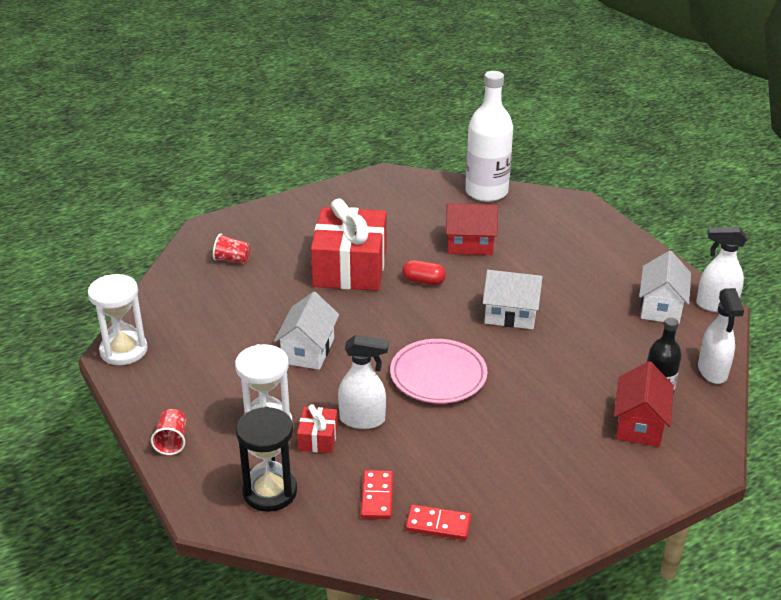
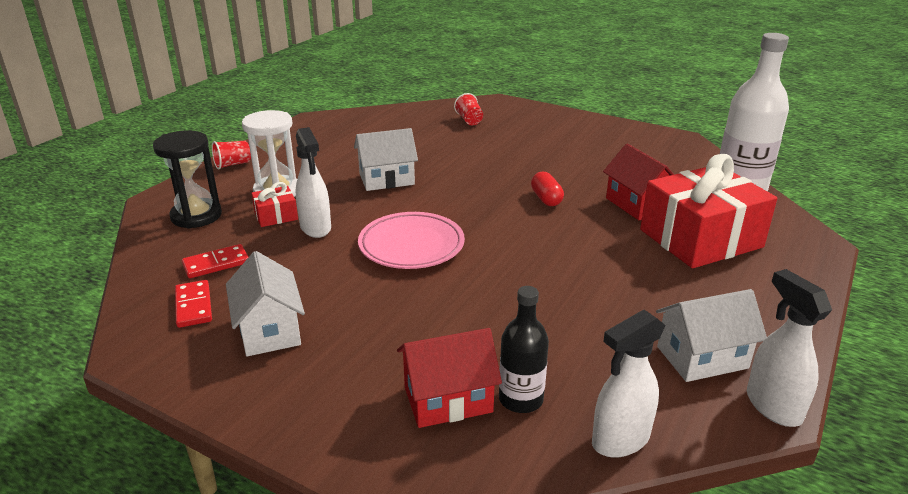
camera: 60 degrees right, 5 degrees down
white hourglass [88,274,148,365] -> none
red gift [311,198,386,291] -> red gift moved to [640,154,777,268]
white house [483,270,543,329] -> white house moved to [226,251,305,356]

